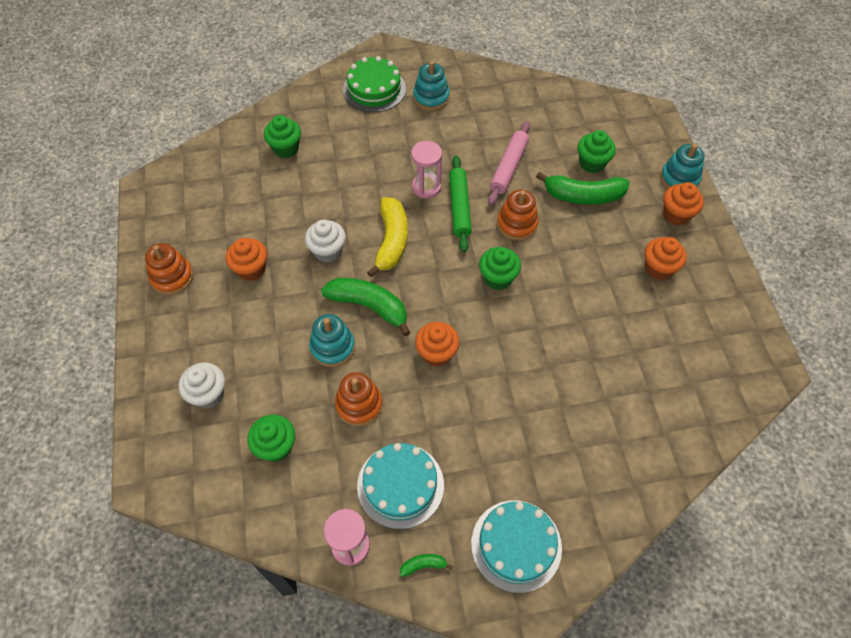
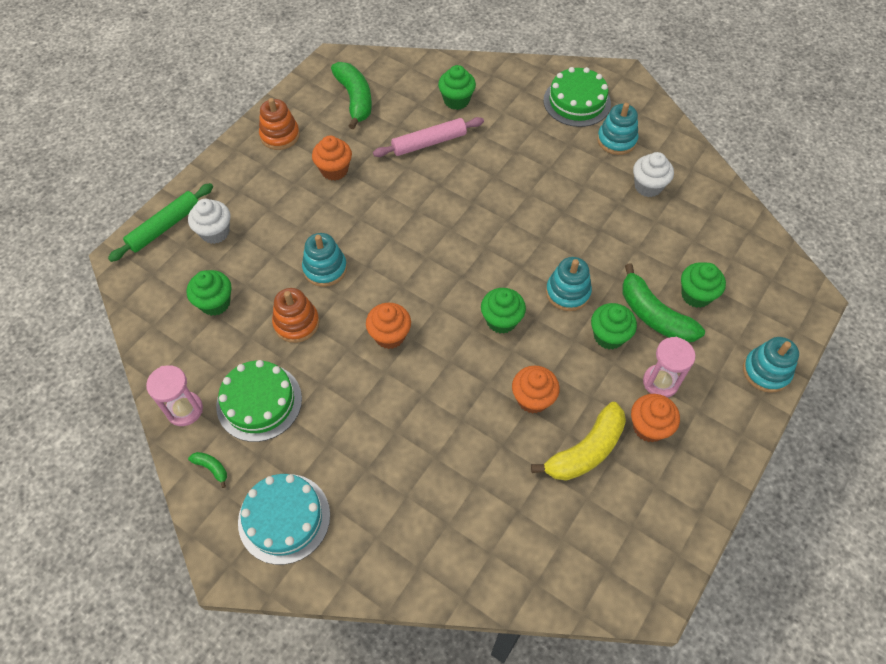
camera: 45 degrees right, 0 degrees up
white cupcake [305,220,346,263] -> white cupcake moved to [633,152,674,197]
green banana [321,278,411,336] -> green banana moved to [331,62,372,129]
turquoise cake [357,443,444,529] -> green cake [216,360,302,442]
yellow banana [367,197,408,277] -> yellow banana moved to [531,402,626,481]
pink hourglass [411,141,442,198] -> pink hourglass moved to [643,337,696,398]
green rolling pin [449,156,472,252] -> green rolling pin moved to [108,183,213,262]
pink rolling pin [488,121,530,205] -> pink rolling pin moved to [373,117,484,157]
orange stacking toy [497,190,539,240] -> turquoise stacking toy [546,257,592,311]
orange cupcake [663,182,704,225] -> orange cupcake moved to [512,366,560,414]
none -> green cupcake [591,303,637,349]

